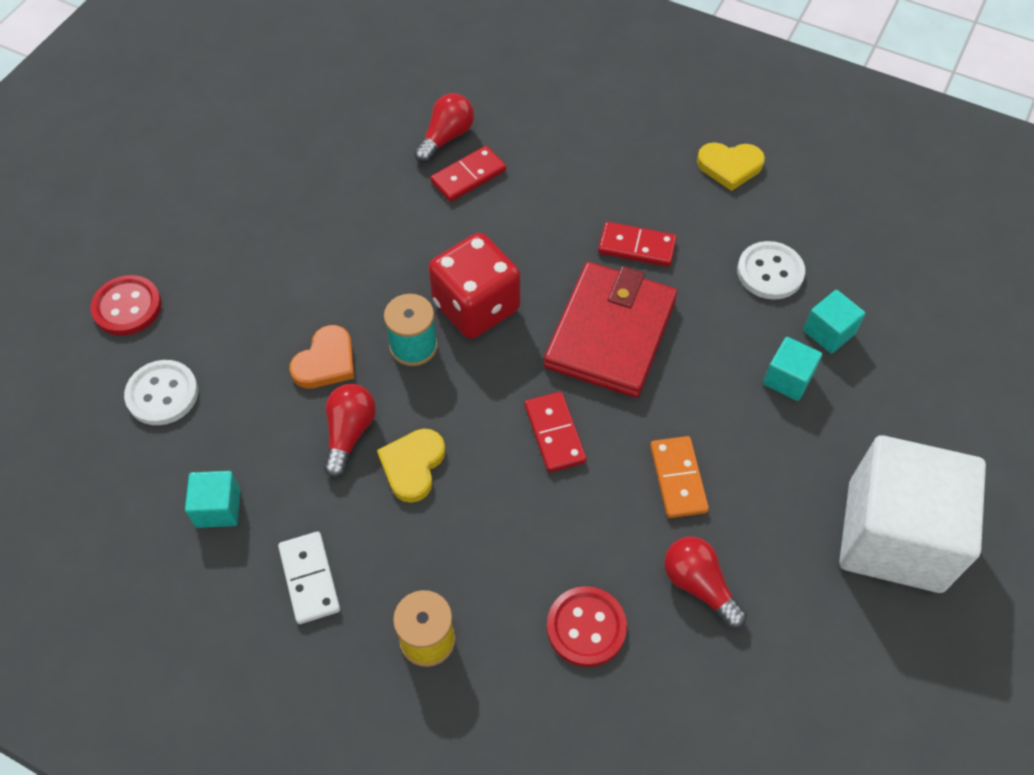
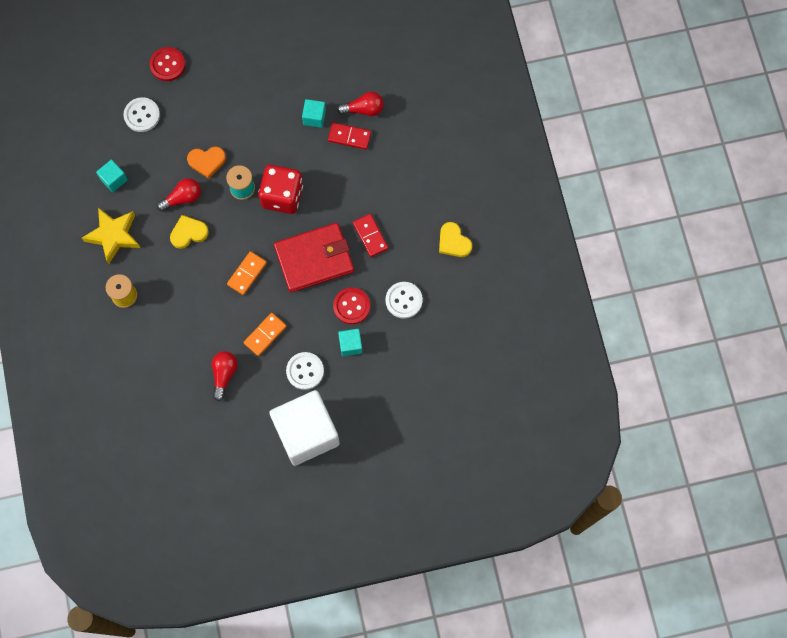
camera: 50 degrees right, 15 degrees up
white domino [278,531,340,624] -> yellow star [82,208,140,264]
red domino [525,392,587,472] -> orange domino [227,251,267,295]
red button [547,586,627,667] -> red button moved to [333,287,370,324]
turquoise cube [803,290,865,354] -> turquoise cube moved to [302,99,326,128]
none -> white button [286,352,324,390]

